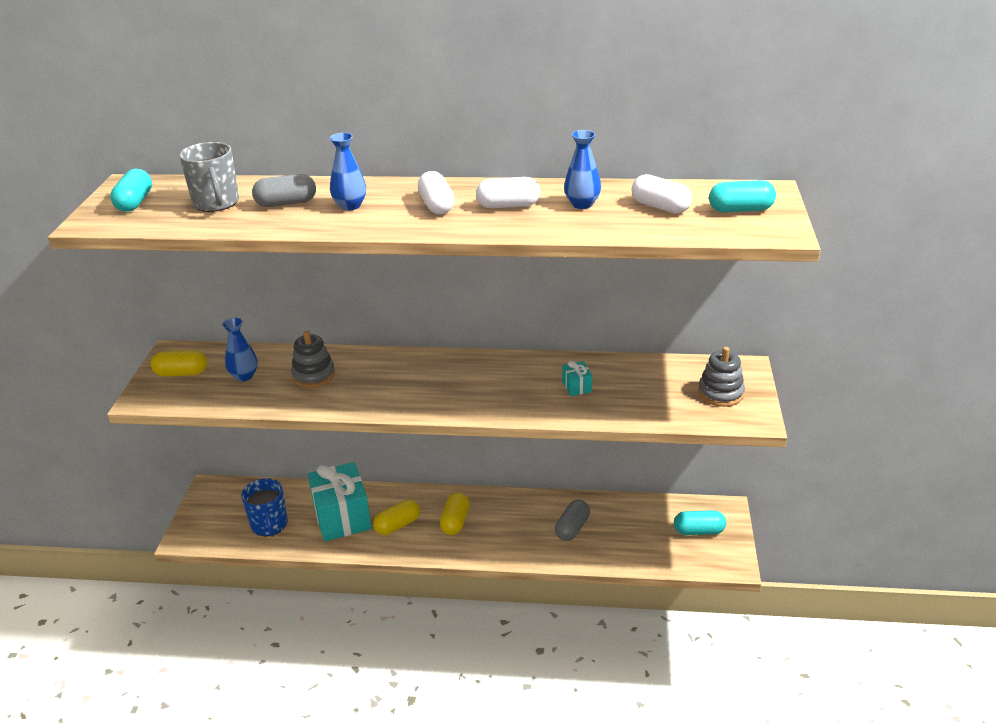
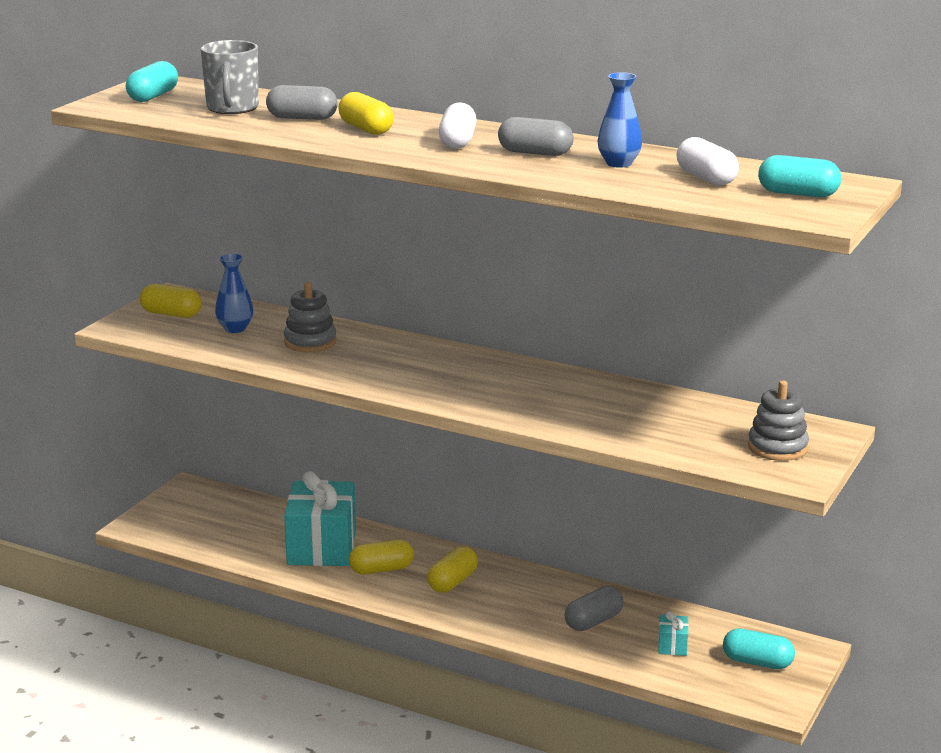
camera: 20 degrees right, 10 degrees down
blue mug [241,478,288,537] -> none
blue vase [330,133,366,211] -> yellow capsule [338,92,394,135]
white capsule [476,177,540,208] -> grey capsule [498,117,574,156]
turquoise gift [562,361,592,396] -> turquoise gift moved to [658,611,689,656]

